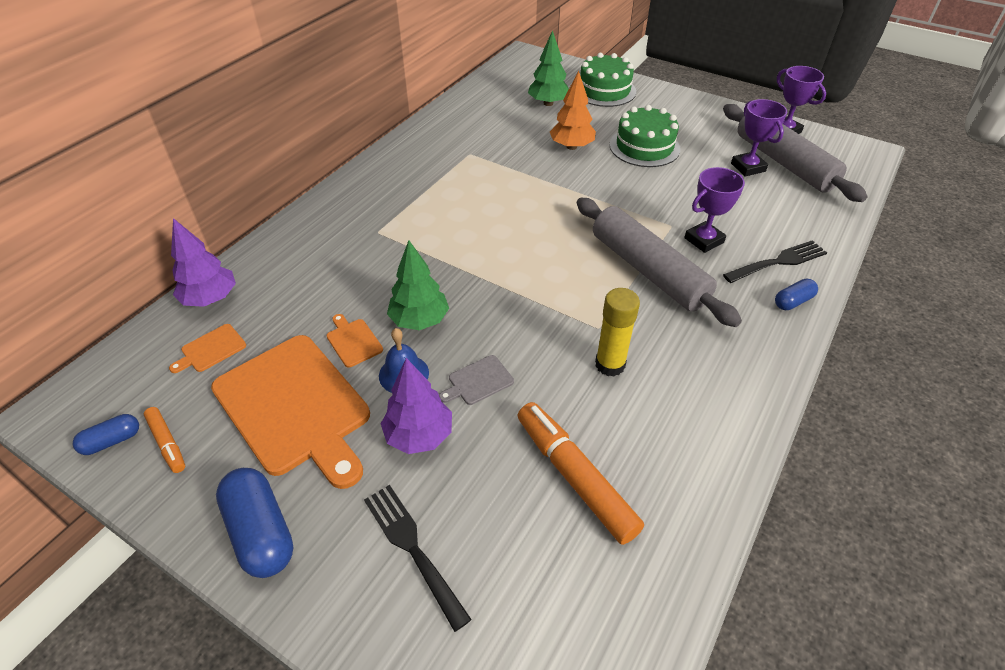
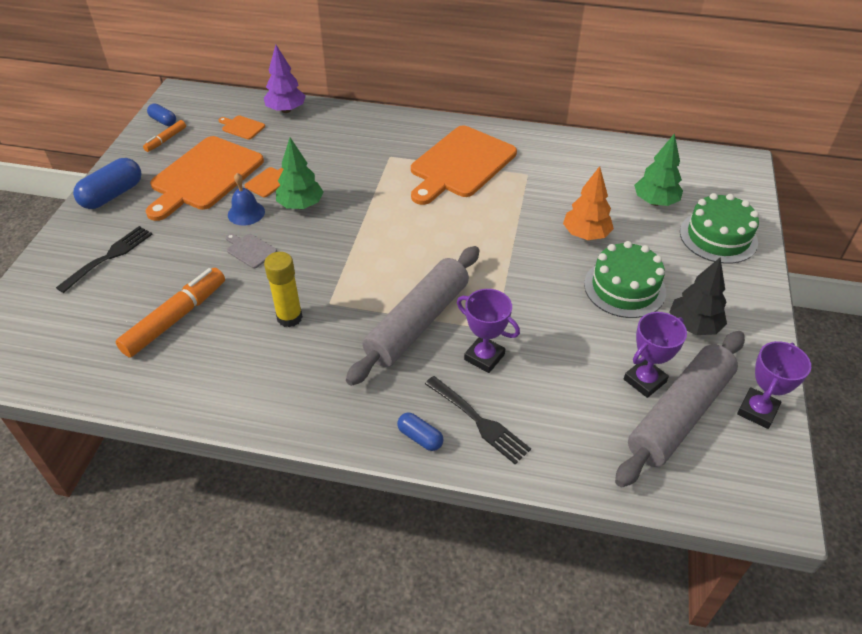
camera: 70 degrees right, 0 degrees up
purple tree [381,358,452,454] -> none
none -> orange cutting board [411,126,517,205]
none -> black tree [669,258,727,335]

